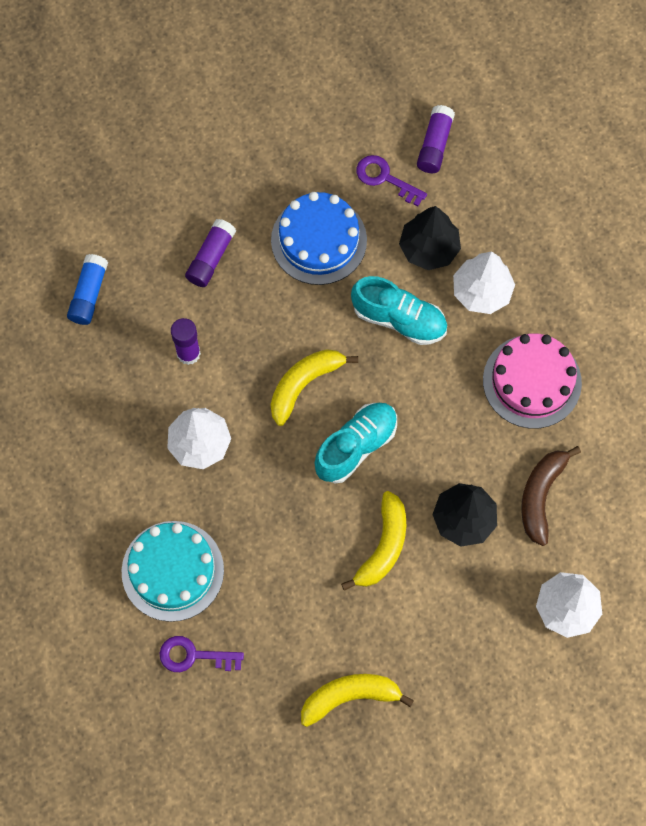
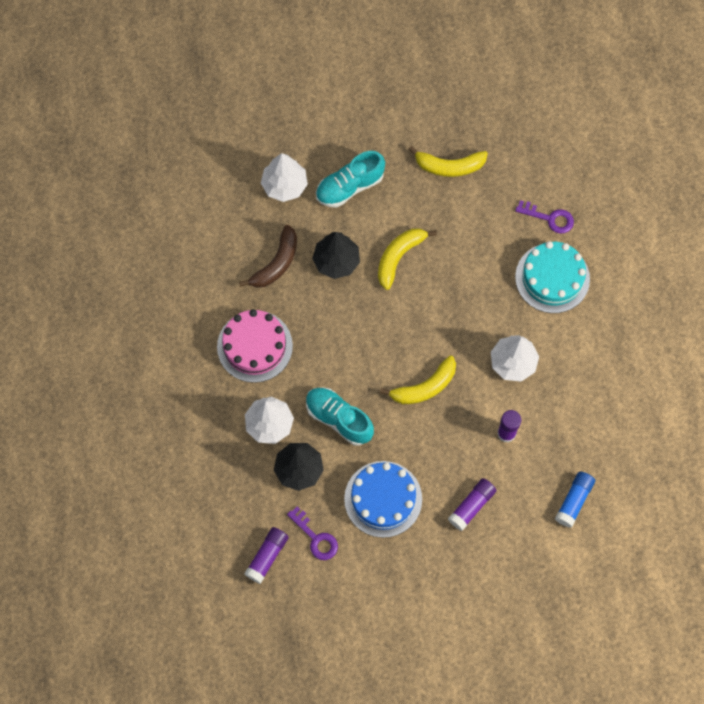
camera: 165 degrees left, 0 degrees up
turquoise shoe [315,403,397,484] -> turquoise shoe moved to [316,151,385,208]

